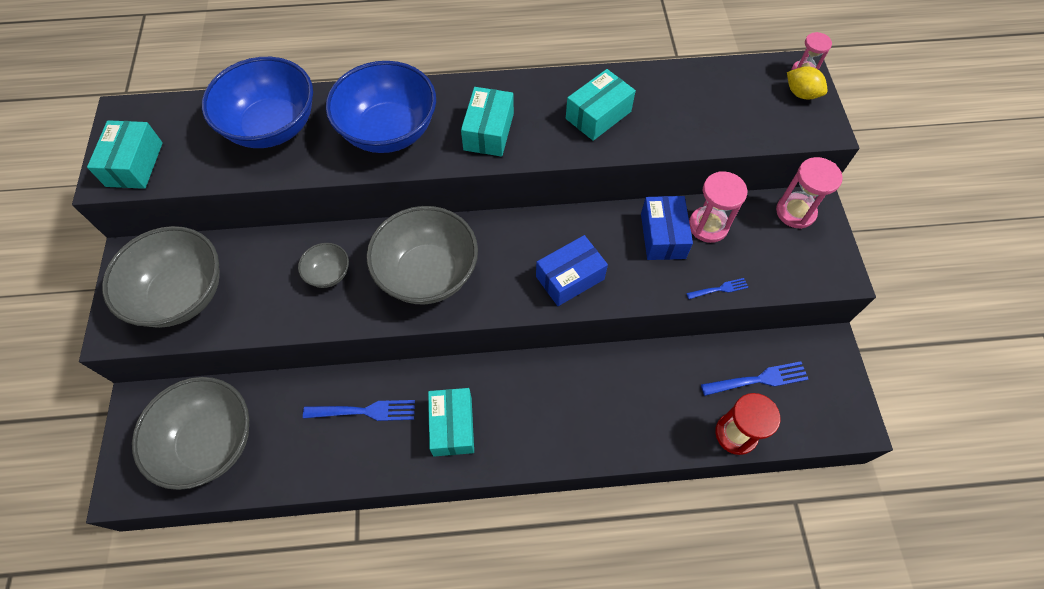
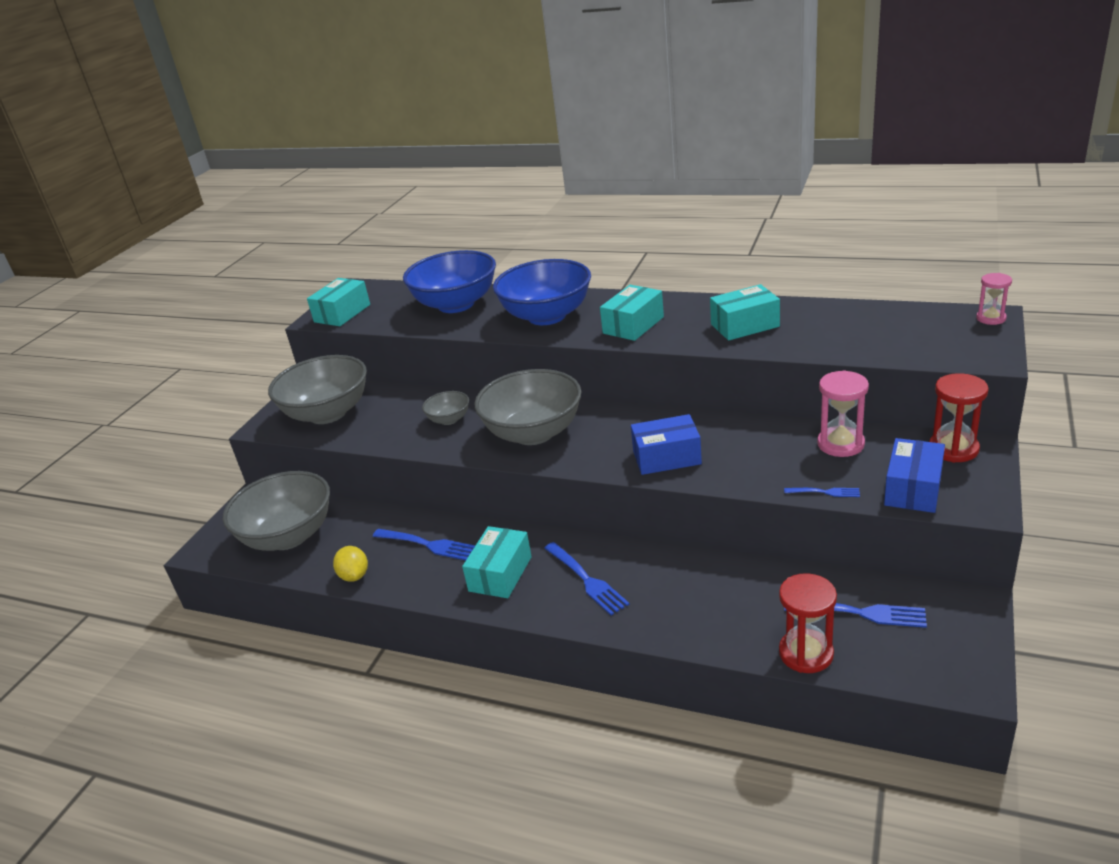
camera: 30 degrees right, 30 degrees down
blue box [641,196,693,260] -> blue box moved to [884,438,945,513]
pink hourglass [776,157,843,229] -> red hourglass [929,373,989,463]
yellow lemon [787,66,828,100] -> yellow lemon moved to [333,546,368,582]
none -> blue fork [544,542,630,615]

